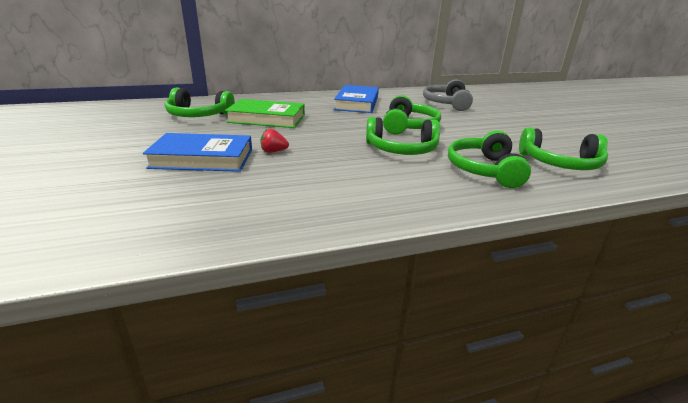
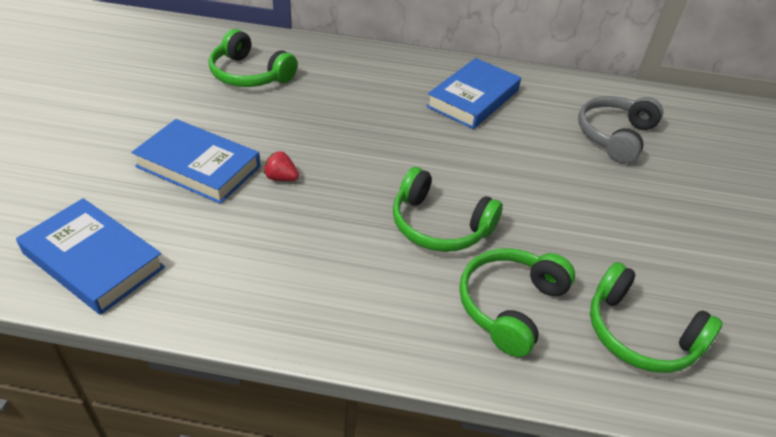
camera: 25 degrees right, 15 degrees up
green book [225,99,305,128] -> none
green headphones [383,95,441,135] -> none
none -> blue book [16,198,165,315]

